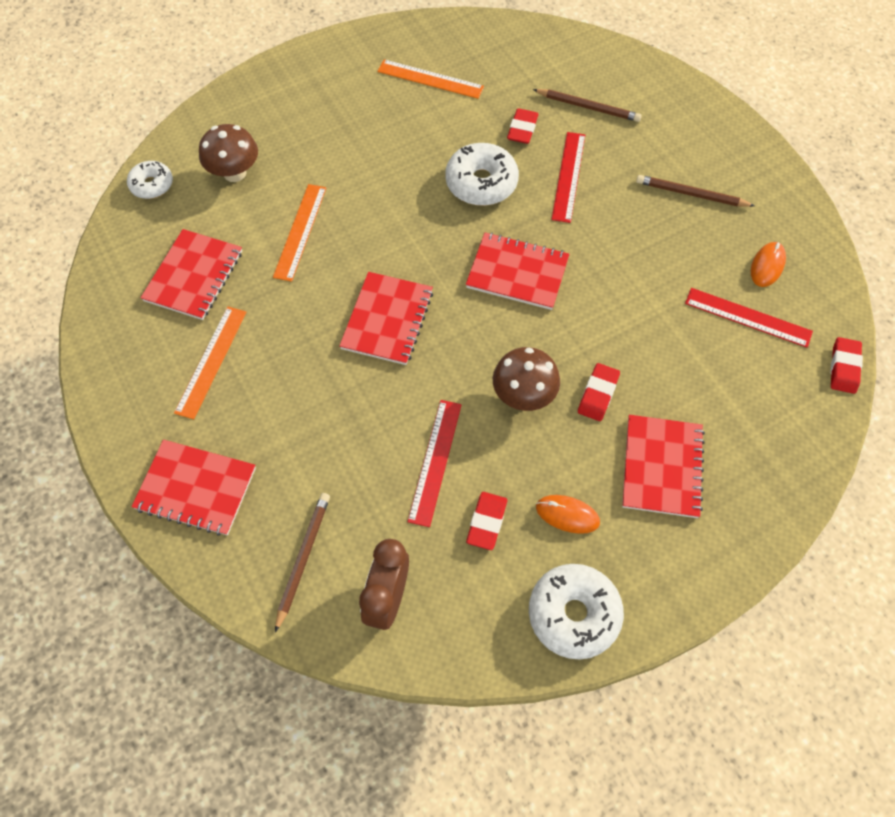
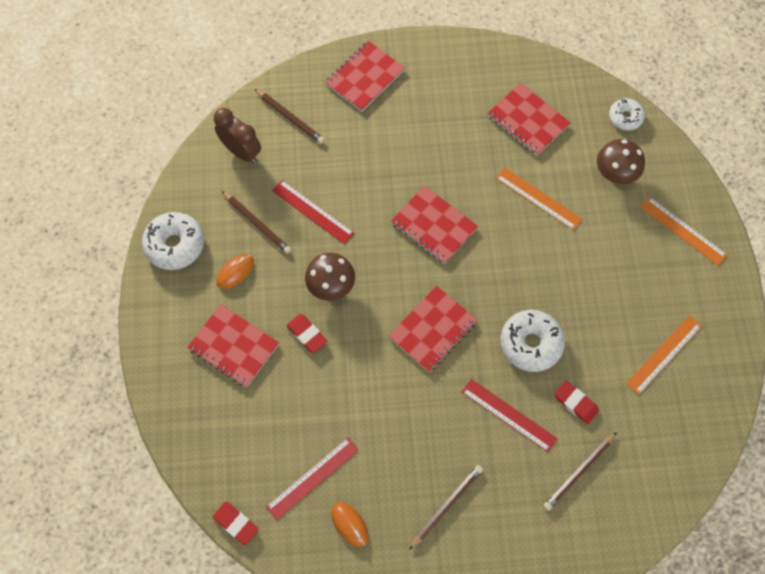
camera: 115 degrees right, 5 degrees up
orange ruler [174,307,247,419] -> orange ruler moved to [640,196,727,266]
red eraser [466,492,507,550] -> brown pencil [222,191,291,254]

